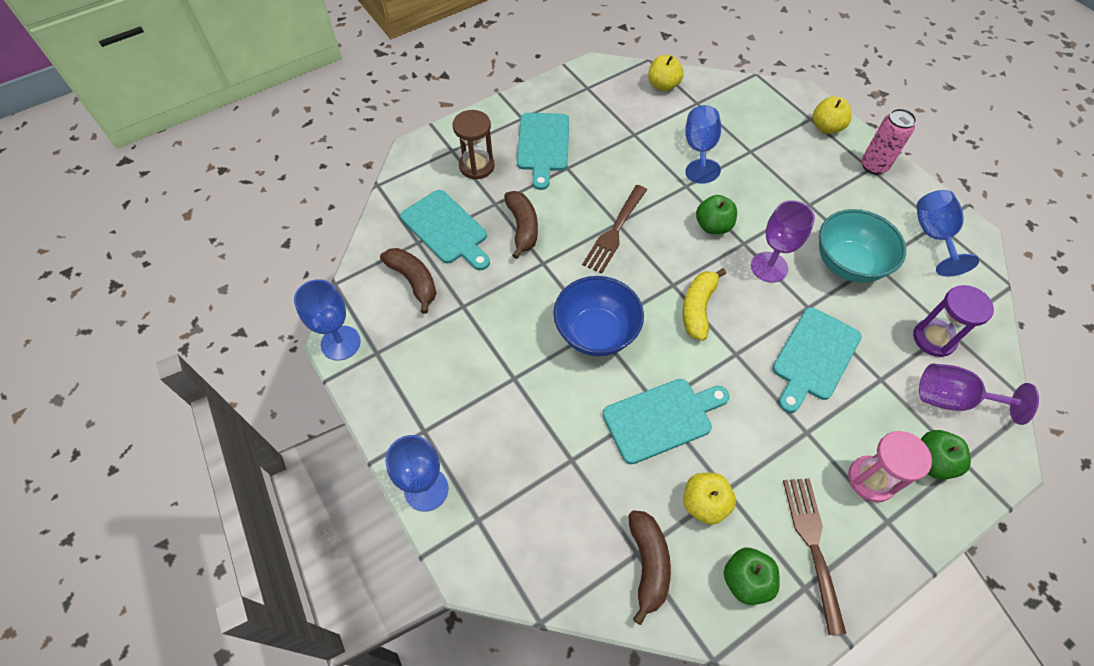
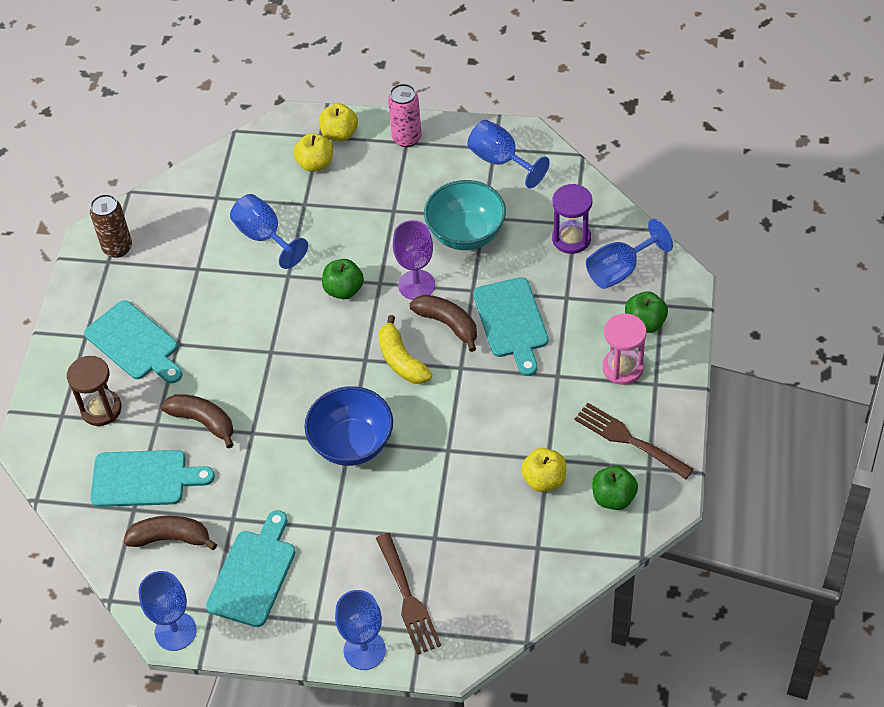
camera: 45 degrees left, 5 degrees down
brown fork [582,185,647,273] -> brown fork moved to [376,533,441,655]
turquoise cutting board [603,379,729,464] -> turquoise cutting board moved to [206,510,295,627]
brown banana [628,510,671,625] -> brown banana moved to [410,295,477,352]
yellow apple [648,55,684,91] -> yellow apple moved to [293,133,333,172]
purple goblet [919,364,1039,425] -> blue goblet [586,219,673,289]
none -> brown can [90,194,132,258]

